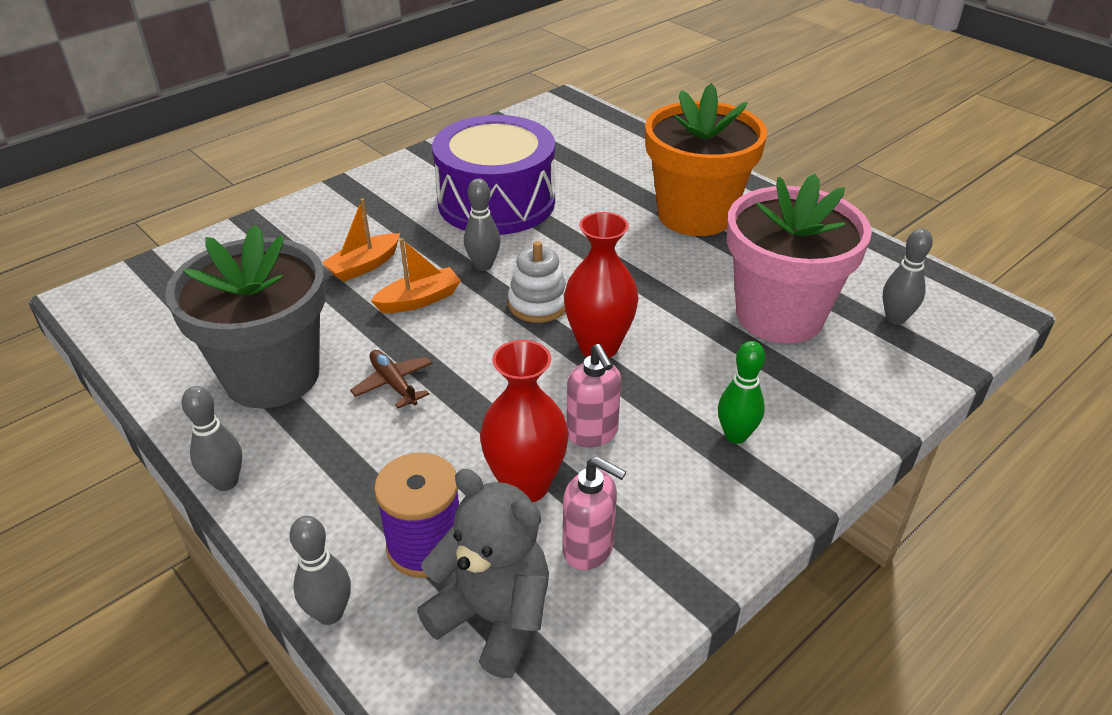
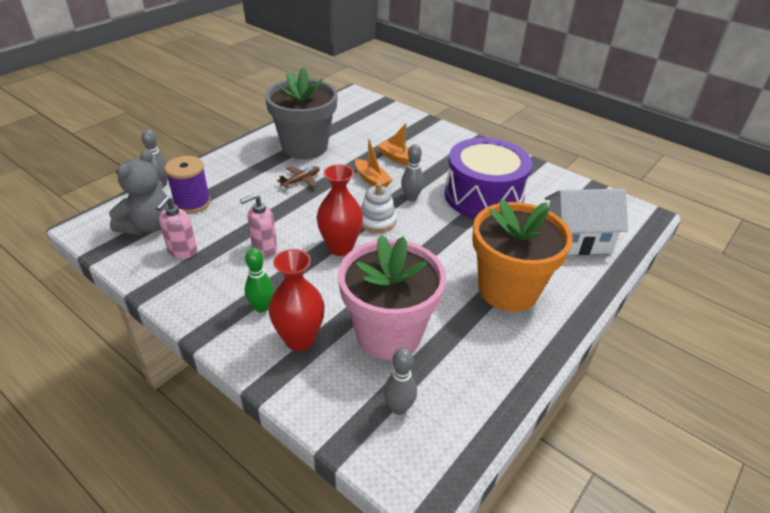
camera: 80 degrees right, 0 degrees up
grey bowling pin [181,386,242,491] -> none
red vase [480,340,569,502] -> red vase moved to [269,249,325,351]
none -> white house [545,189,628,255]

